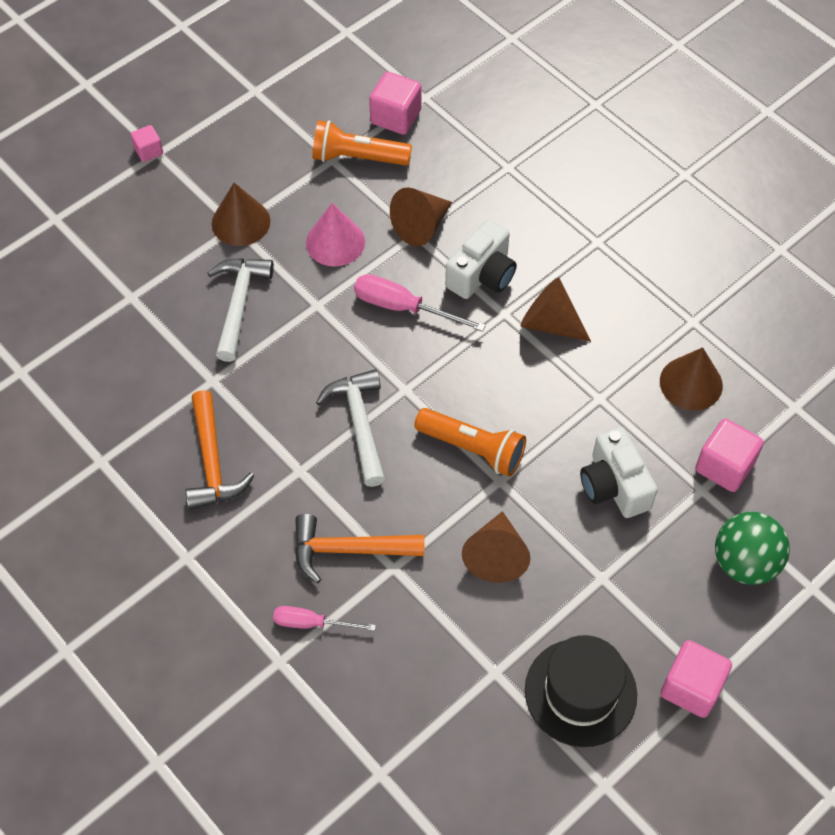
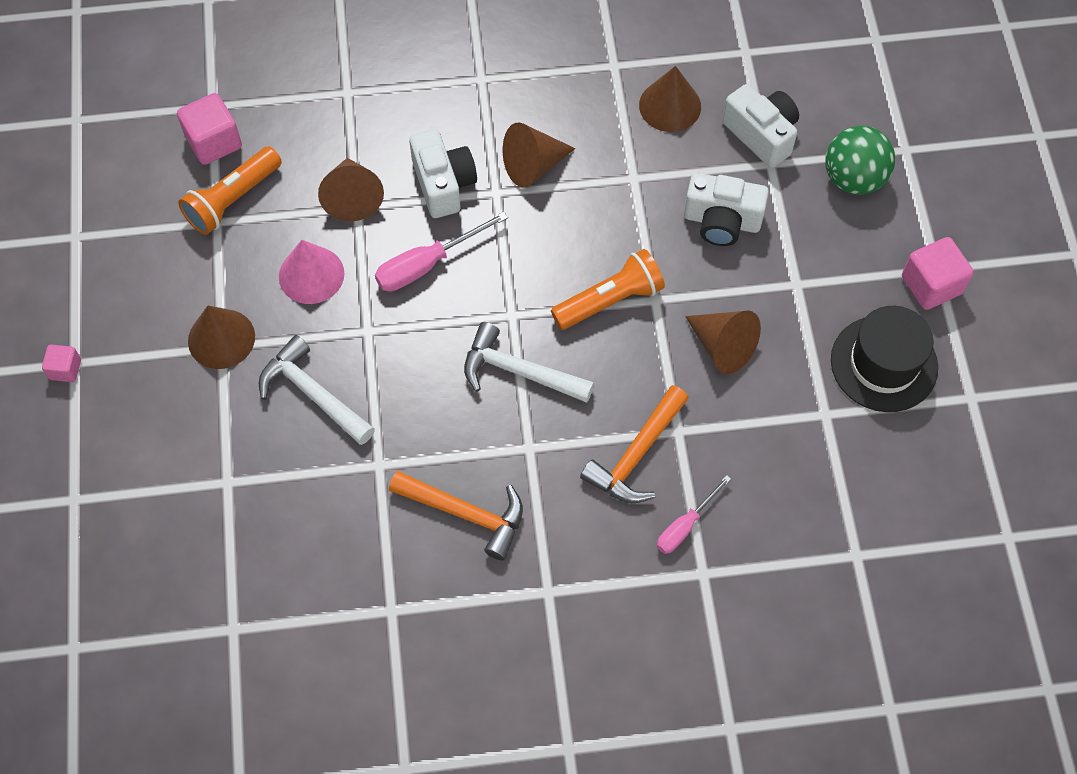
camera: 55 degrees left, 5 degrees up
pink cube [695,419,764,492] -> white camera [722,84,799,168]

